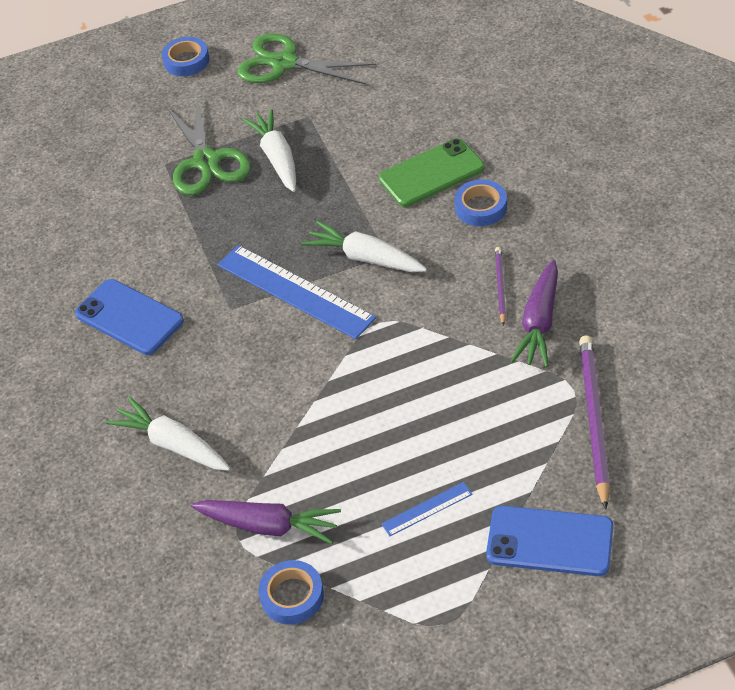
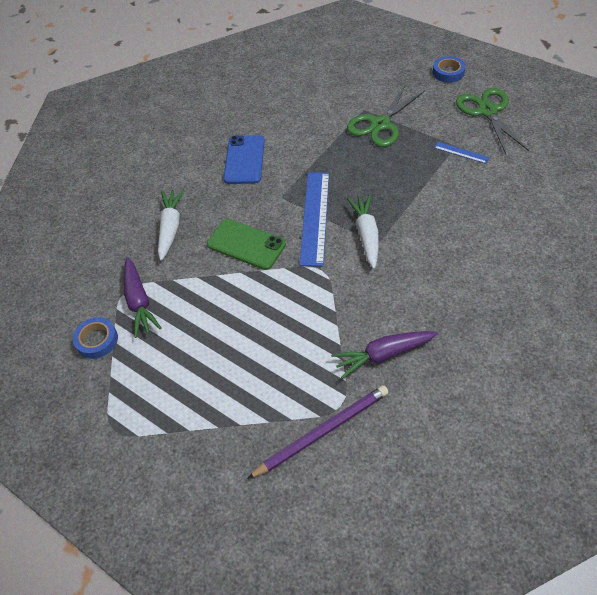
camera: 55 degrees right, 5 degrees up
white carrot [242,109,296,192] -> none
green phone [379,138,485,207] -> green phone moved to [207,219,286,270]
blue ruler [381,482,472,536] -> blue ruler moved to [434,142,489,164]
blue tape [454,179,507,226] -> none
blue phone [486,506,613,576] -> none
purple pencil [495,247,506,326] -> none

